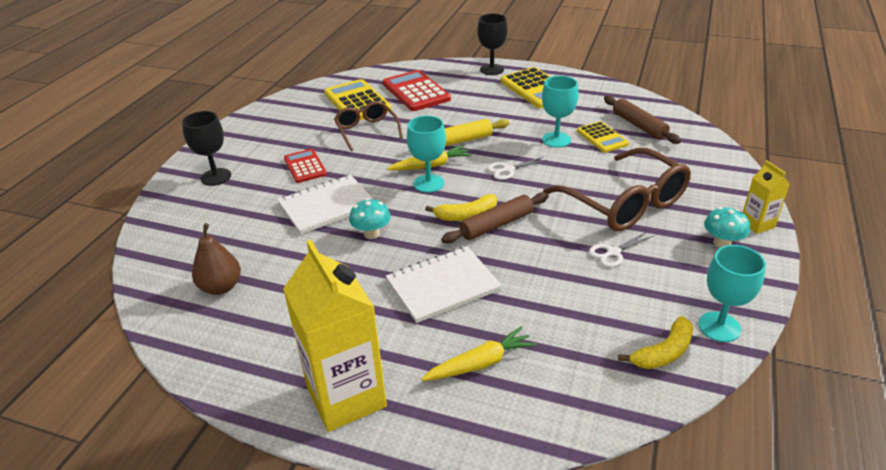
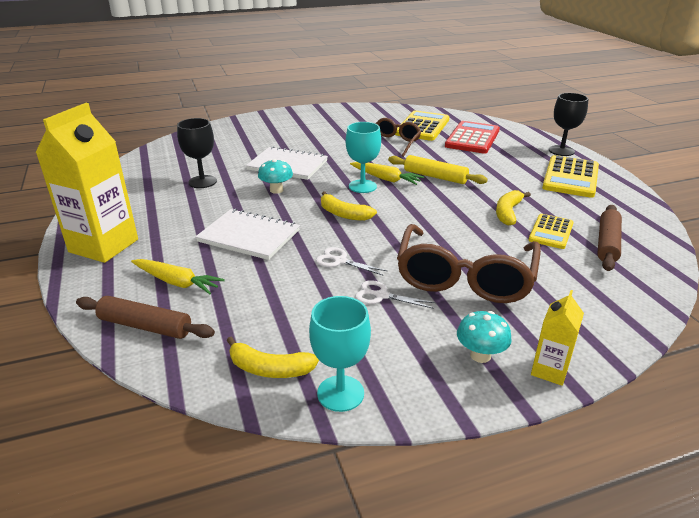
camera: 50 degrees right, 5 degrees down
black goblet [182,111,231,186] -> black goblet moved to [177,118,217,188]
brown pear [192,223,241,295] -> none
red calculator [284,149,327,183] -> none
brown rolling pin [441,192,549,243] -> brown rolling pin moved to [76,296,215,339]
white scissors [487,157,548,180] -> white scissors moved to [316,247,387,275]
turquoise goblet [542,76,579,148] -> yellow banana [496,190,531,226]

